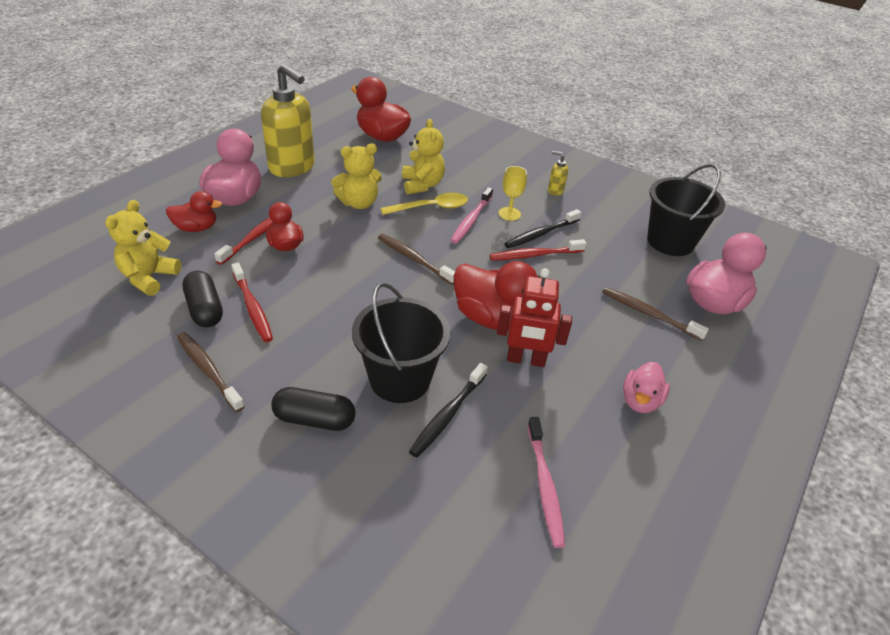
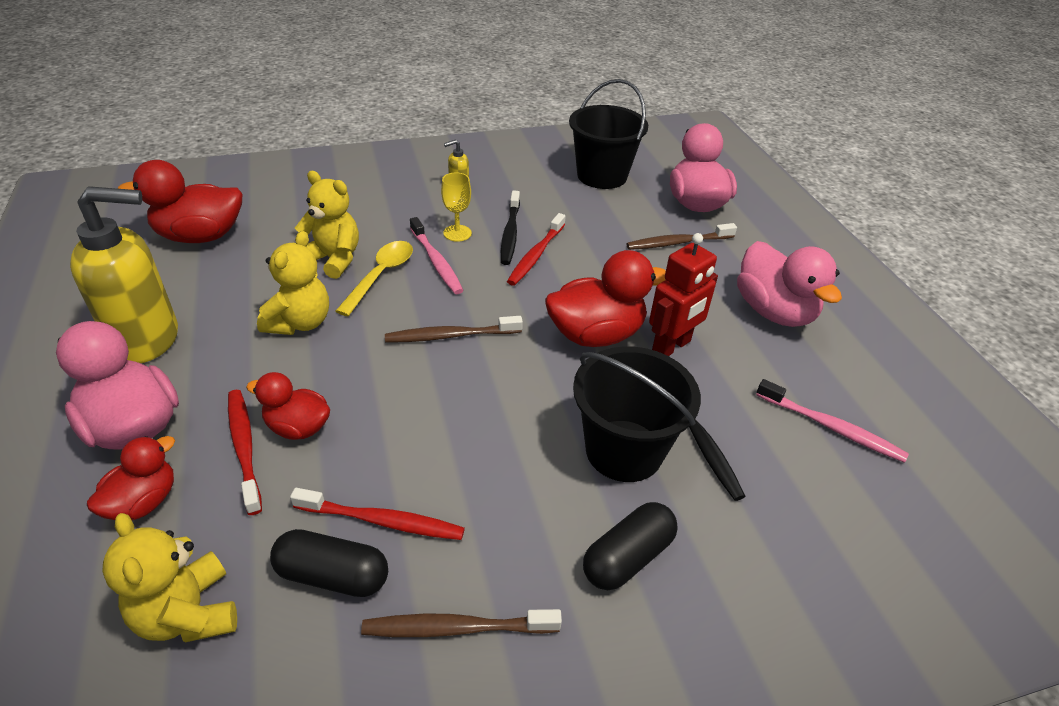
camera: 50 degrees left, 0 degrees up
pink duck [623,362,670,413] -> pink duck [737,241,842,327], size x1.67

